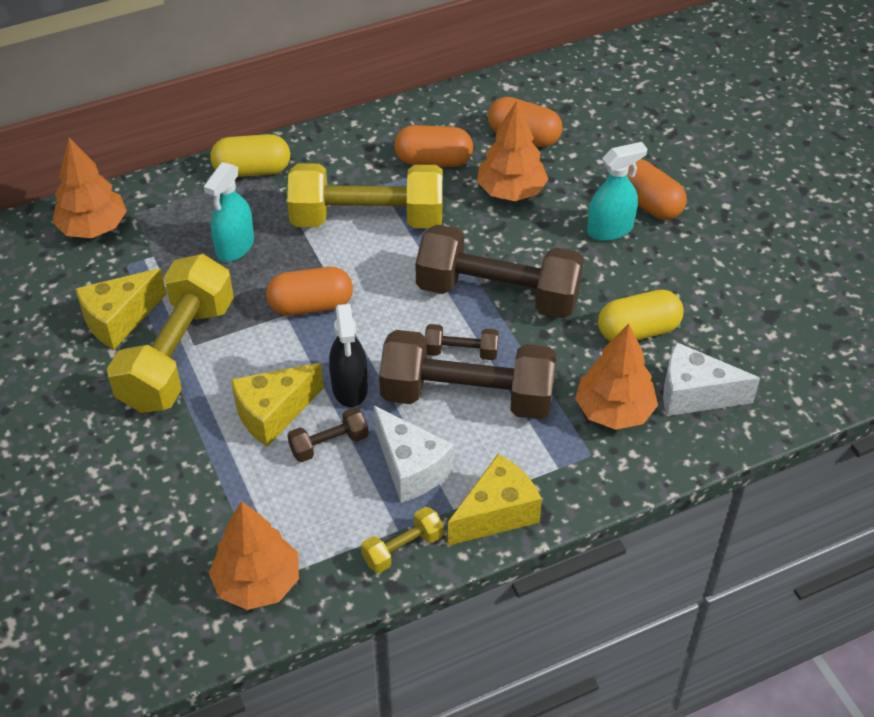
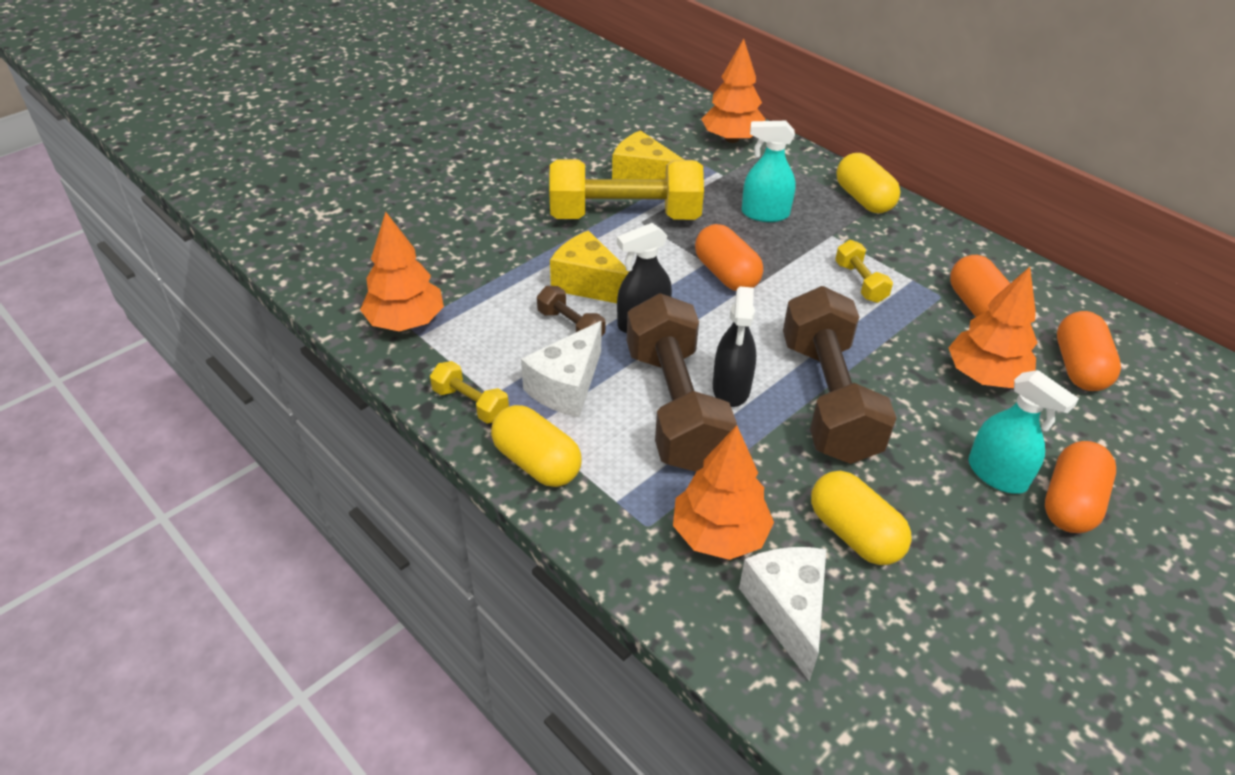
camera: 70 degrees right, 5 degrees down
yellow dumbbell [287,163,443,228] -> yellow dumbbell [835,240,893,303], size x0.44
brown dumbbell [425,324,499,360] -> black spray bottle [713,286,756,407]
yellow cheese [447,454,542,546] -> yellow capsule [491,405,582,487]

